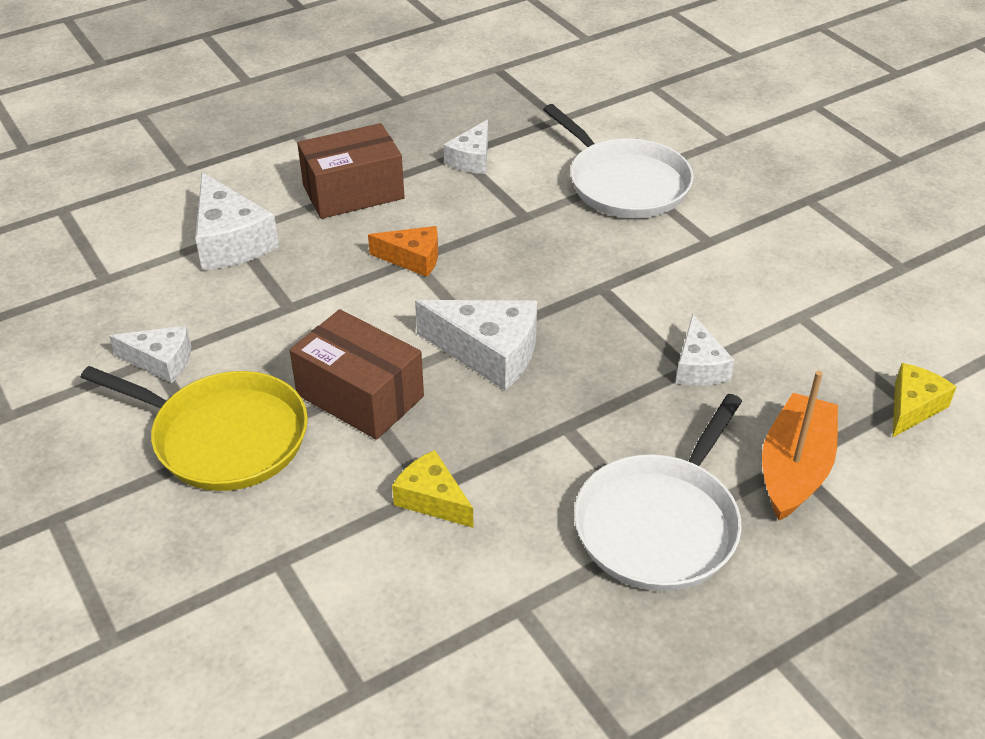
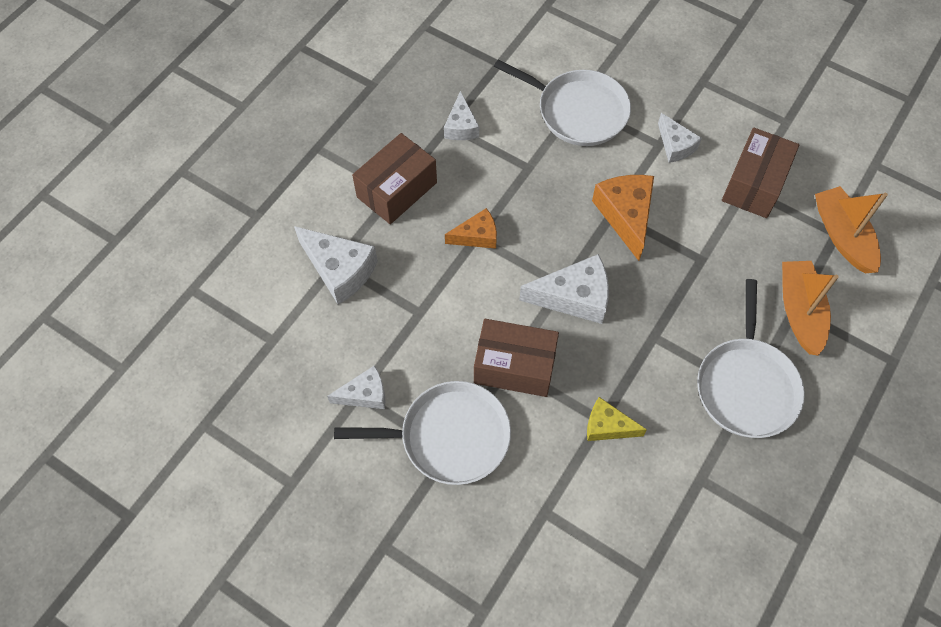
camera: 25 degrees left, 20 degrees up
yellow pan [81,366,308,491] -> white pan [334,381,511,485]
white cheese [676,314,735,386] -> white cheese moved to [658,113,702,163]
yellow cheese [893,363,957,437] -> orange boat [815,186,888,273]
none -> orange cheese [592,175,654,261]
none -> brown box [722,127,800,218]

